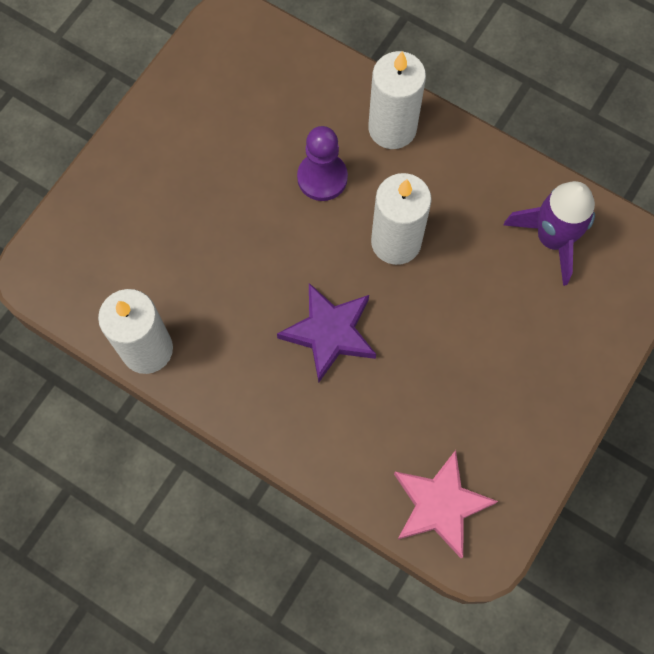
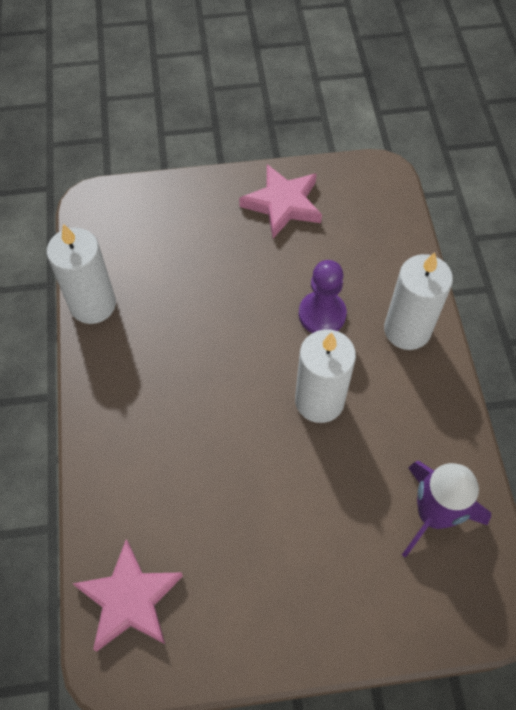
camera: 50 degrees right, 10 degrees down
purple star [277,283,376,383] -> none
none -> pink star [239,164,322,238]

